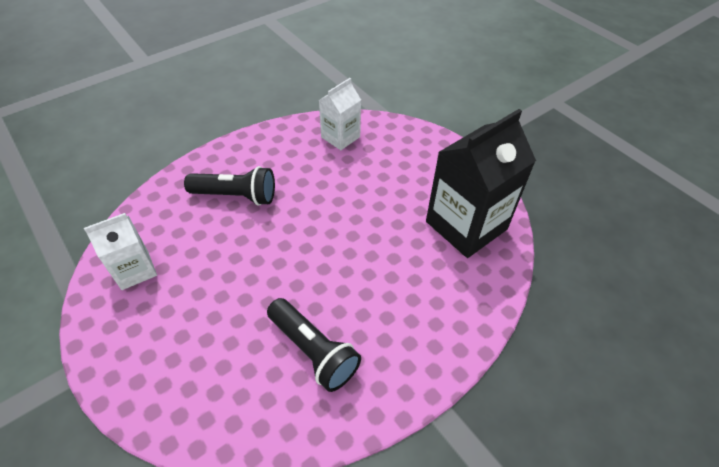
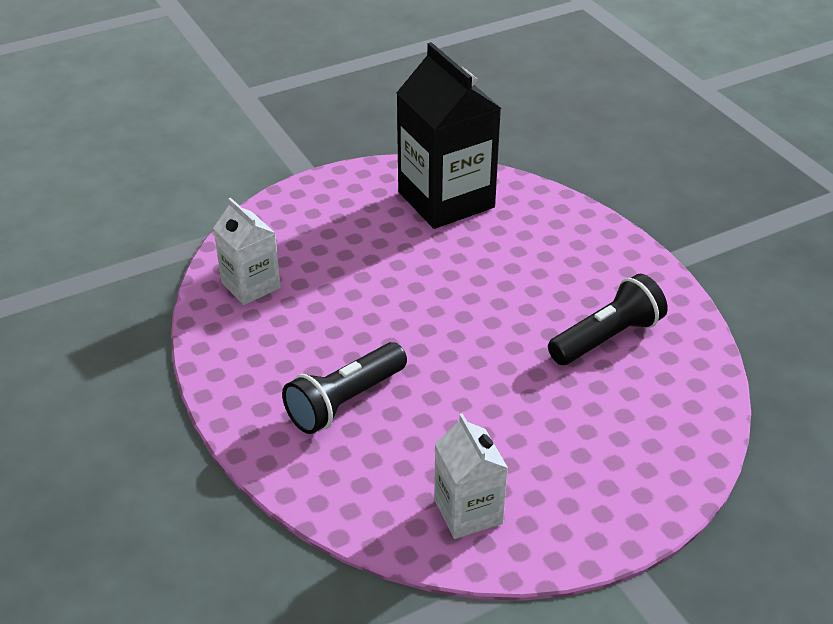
camera: 80 degrees left, 10 degrees down
black flashlight [184,166,275,206] -> black flashlight turned 150 degrees counterclockwise [282,342,407,434]

